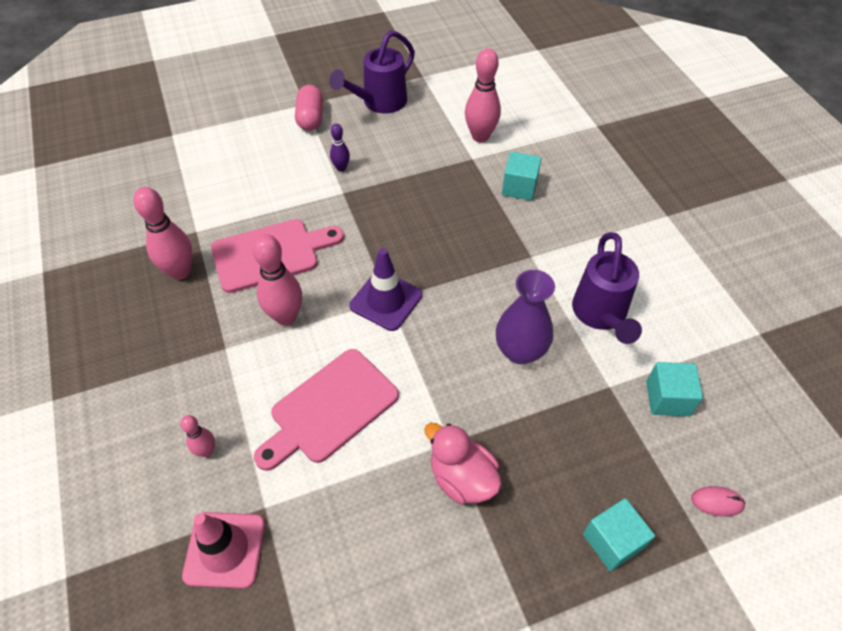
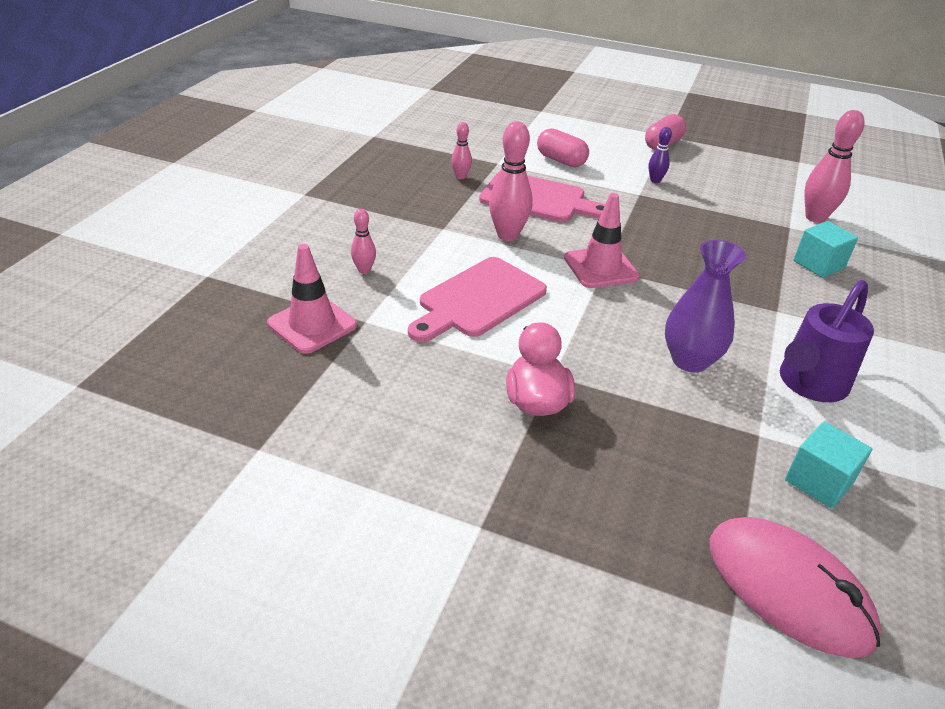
camera: 40 degrees right, 15 degrees down
pink bowling pin [133,187,193,280] -> pink bowling pin [451,122,472,179], size x0.54
pink cutting board [254,349,399,471] -> pink cutting board turned 45 degrees counterclockwise [408,257,547,342]
purple watering can [329,30,415,114] -> none
purple traffic cone [349,248,422,331] -> pink traffic cone [564,193,640,288]
turquoise cube [583,498,655,571] -> none
pink mouse [691,486,746,517] -> pink mouse [709,517,881,658], size x2.49
none -> pink capsule [537,128,589,167]

